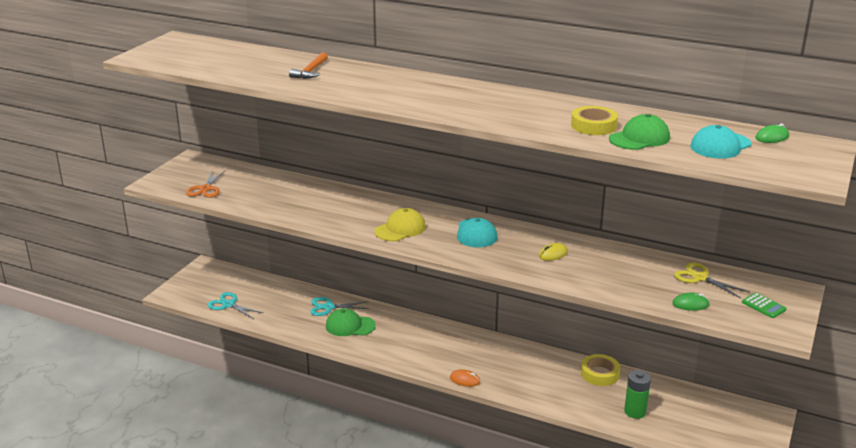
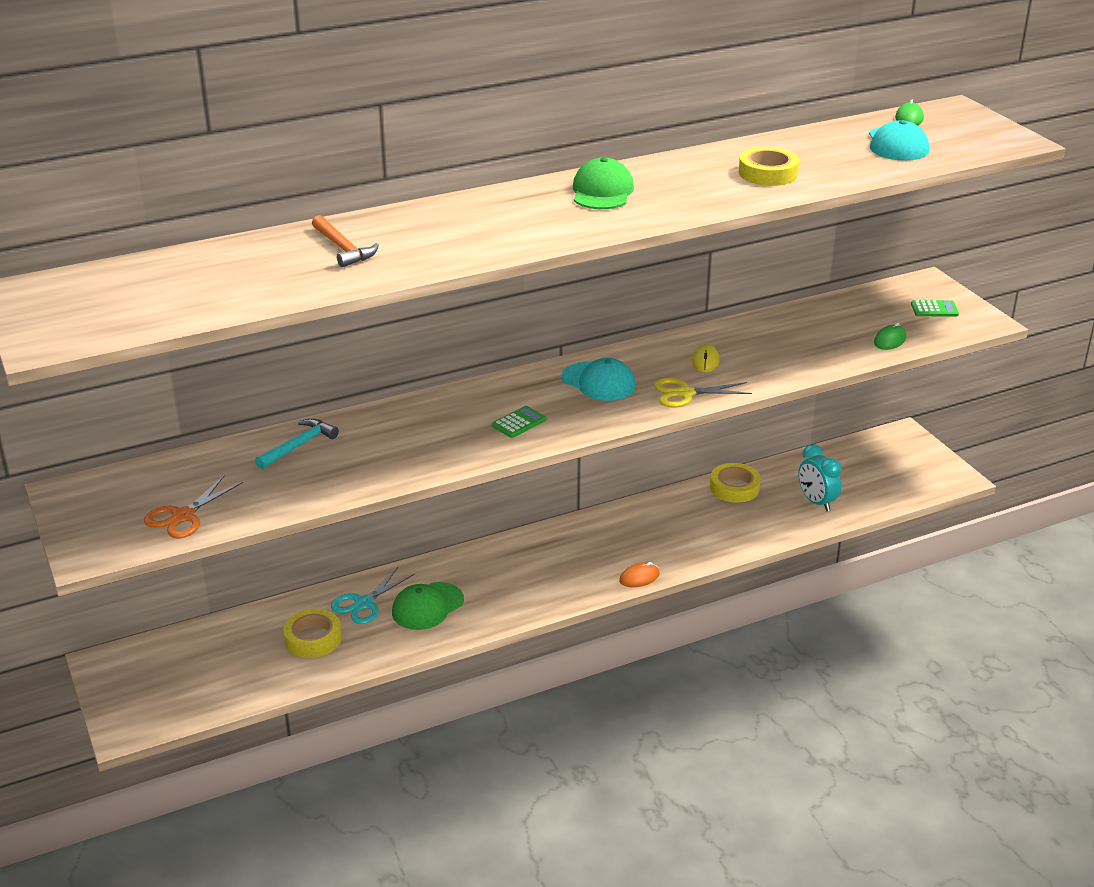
camera: 50 degrees left, 5 degrees up
orange scissors [186,170,226,198] -> orange scissors turned 75 degrees clockwise [144,476,243,539]
turquoise scissors [208,292,263,319] -> none
yellow cap [375,208,426,241] -> green calculator [492,406,546,438]
green cap [609,114,670,150] -> green cap moved to [573,158,634,209]
green battery [624,370,651,419] -> turquoise clock [798,444,842,511]
yellow scissors [674,262,750,298] -> yellow scissors moved to [654,378,752,408]
none -> turquoise hammer [255,419,339,469]
none -> yellow tape [283,609,342,658]

